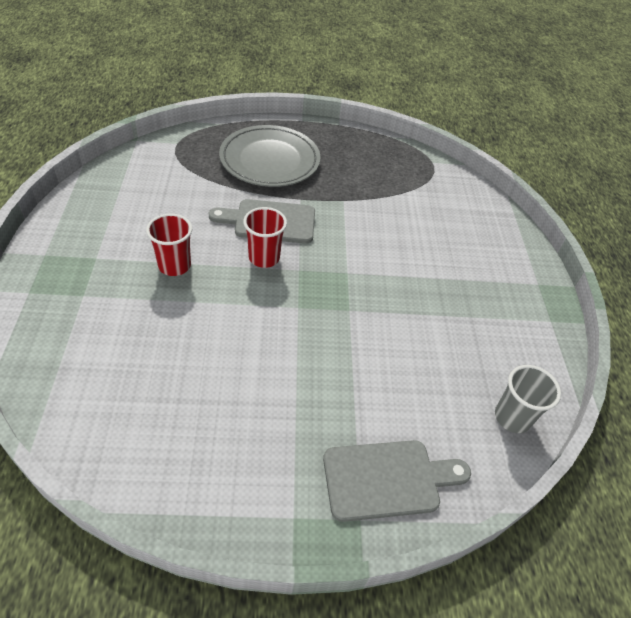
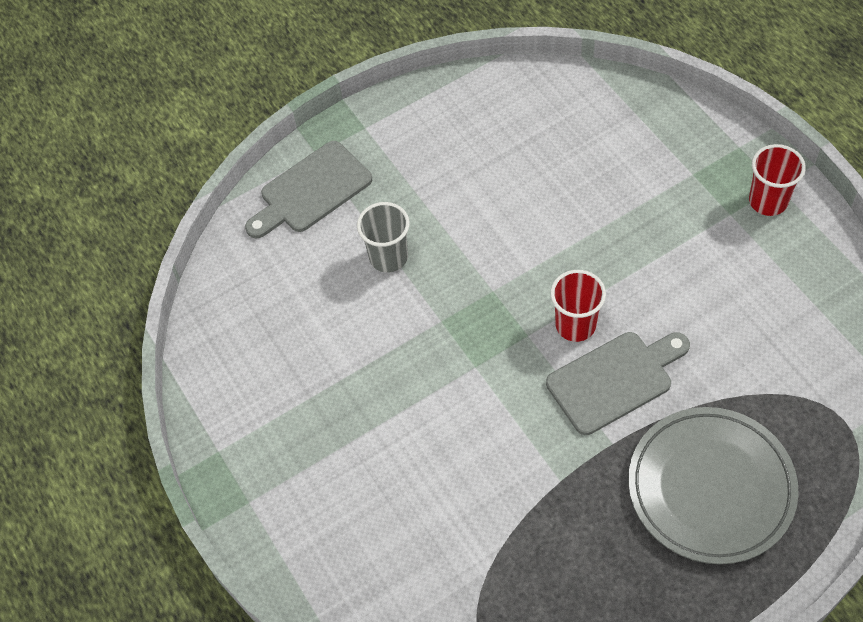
camera: 160 degrees right, 10 degrees up
red cup [146,214,192,276] -> red cup moved to [749,144,806,216]
grey cup [495,365,561,433] -> grey cup moved to [357,202,410,273]

